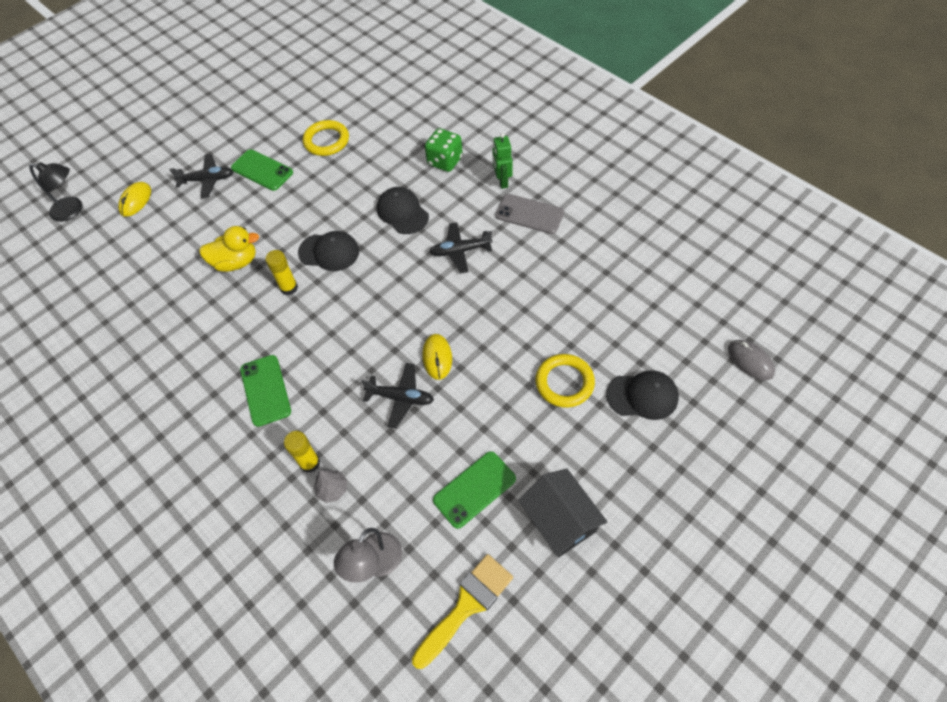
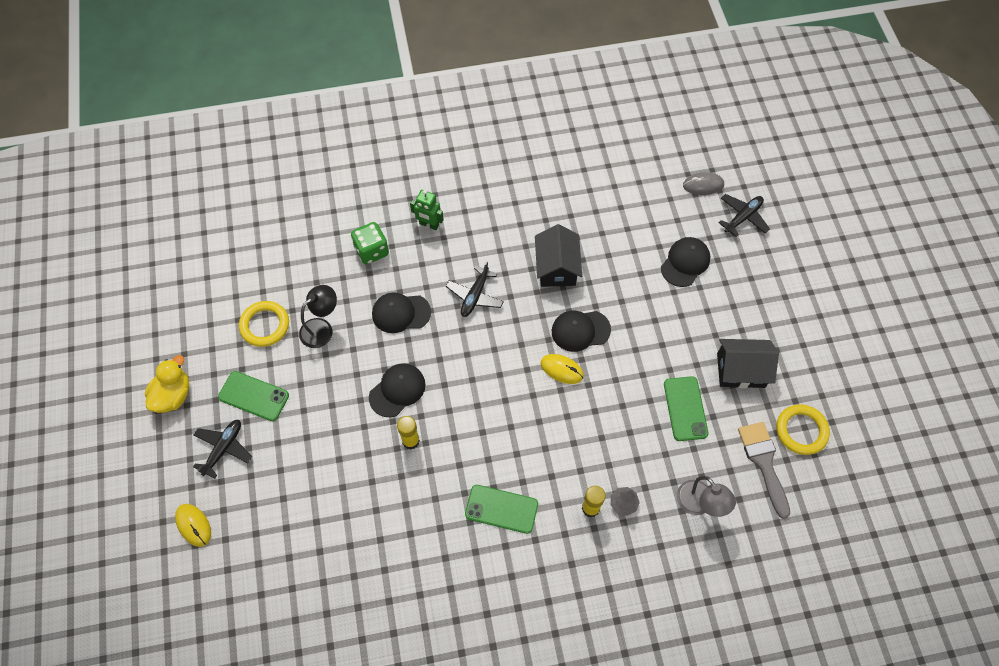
camera: 60 degrees left, 5 degrees up
black lamp [29,162,82,222] -> black lamp moved to [299,285,337,348]
yellow duck [199,226,259,272] -> yellow duck moved to [145,355,189,413]
green phone [231,149,293,191] -> green phone turned 45 degrees clockwise [218,371,289,421]
black plane [361,363,434,428] -> black plane moved to [718,194,770,237]
yellow brush [412,554,513,669] -> grey brush [738,422,791,519]
grey phone [495,194,564,234] -> none
yellow ring [535,354,595,408] -> yellow ring moved to [776,404,830,455]
none -> black house [535,224,582,287]
none -> black cap [552,311,611,352]

